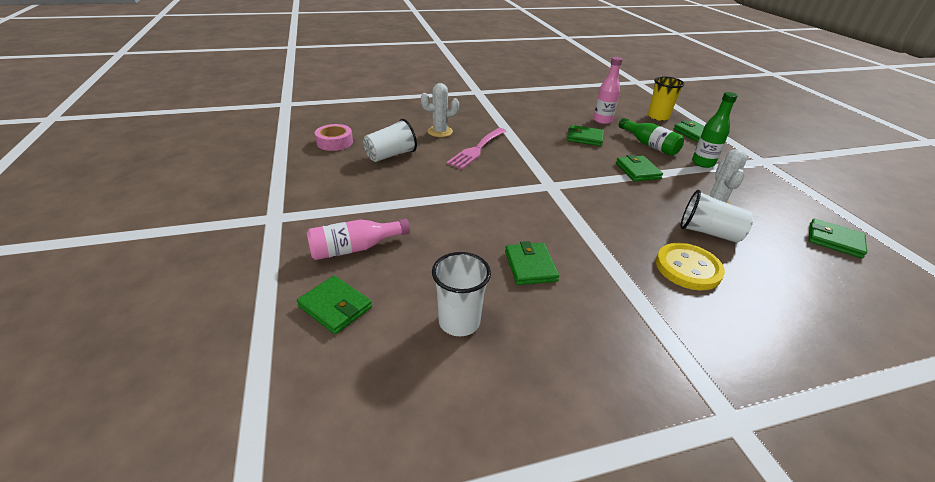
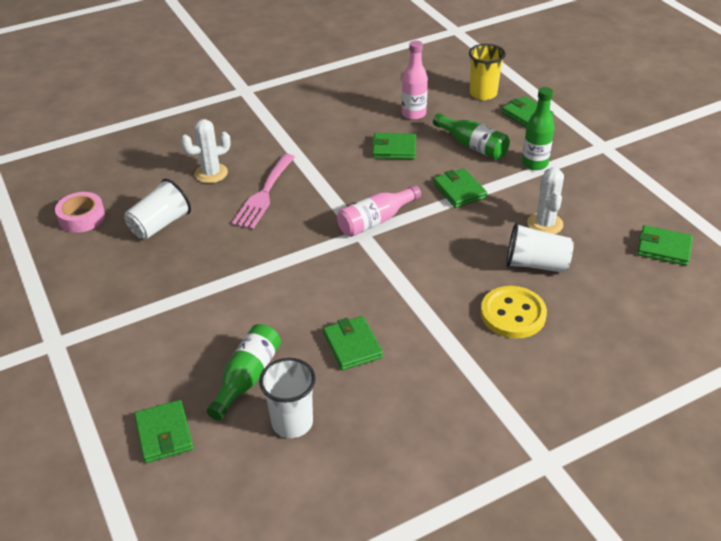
camera: 10 degrees left, 5 degrees up
green wallet [297,276,372,334] -> green wallet turned 45 degrees clockwise [134,400,194,463]
pink bottle [306,219,410,260] -> pink bottle moved to [337,185,421,237]
none -> green bottle [207,324,281,421]

